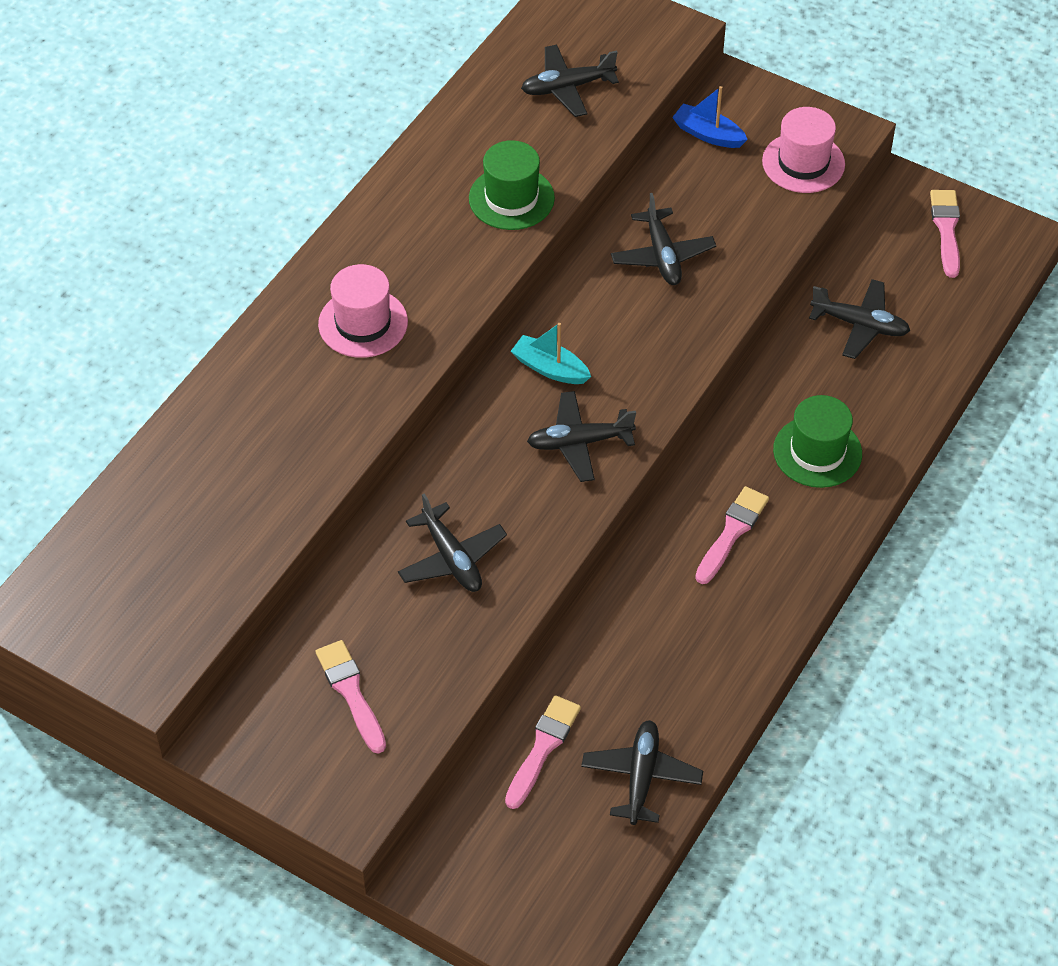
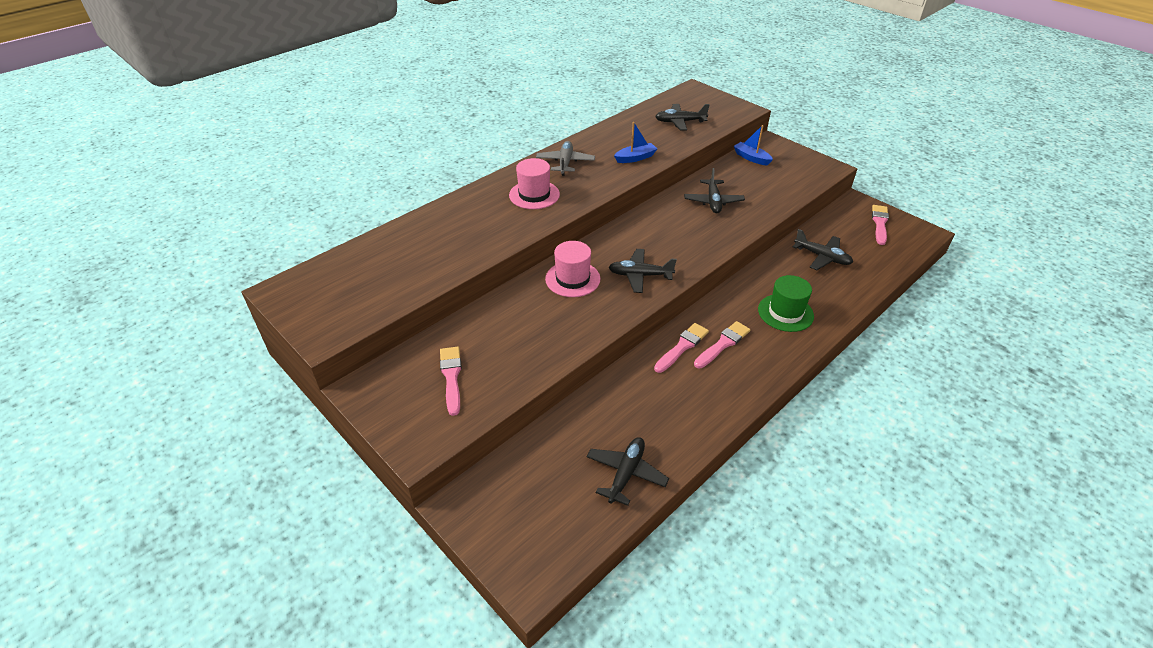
camera: 15 degrees right, 10 degrees down
black plane [398,494,507,592] -> none
green hat [469,140,555,230] -> blue boat [614,122,657,163]
pink brush [505,695,581,809] -> pink brush moved to [654,323,709,373]
turquoise boat [511,323,591,384] -> none
pink hat [762,107,845,193] -> pink hat moved to [545,241,600,297]
none -> grey plane [536,141,595,176]

